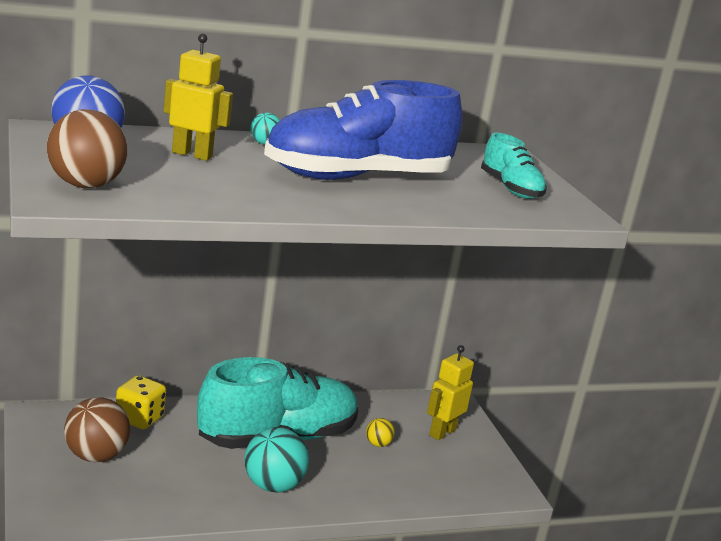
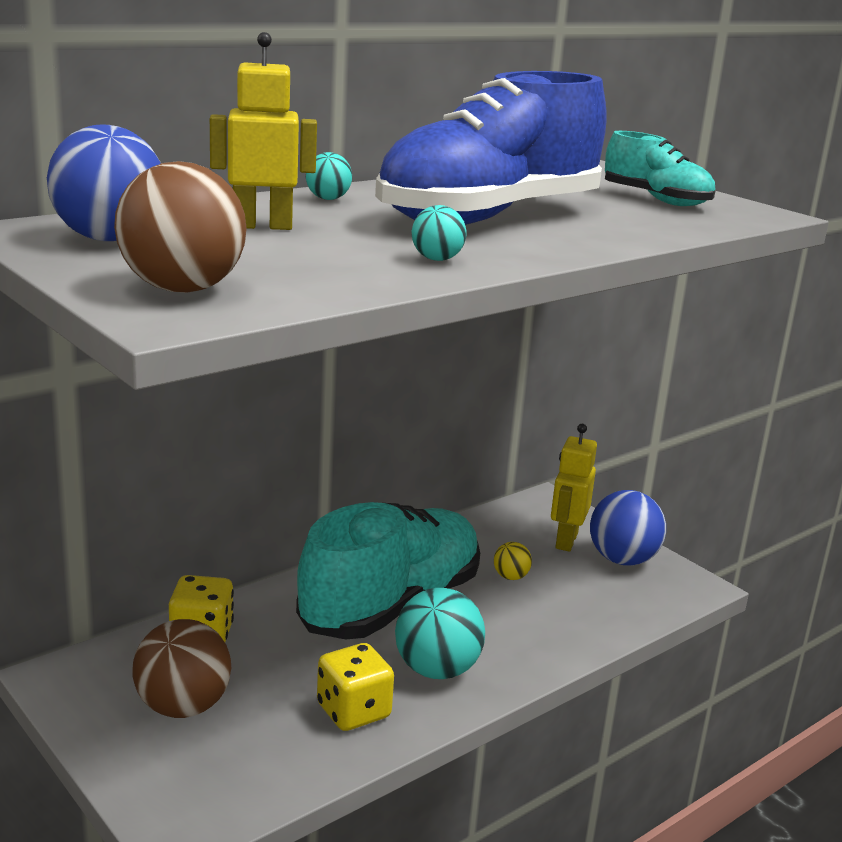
camera: 20 degrees left, 0 degrees up
none -> yellow dice [317,643,394,731]
none -> turquoise ball [412,205,466,261]
none -> blue ball [590,490,666,565]

